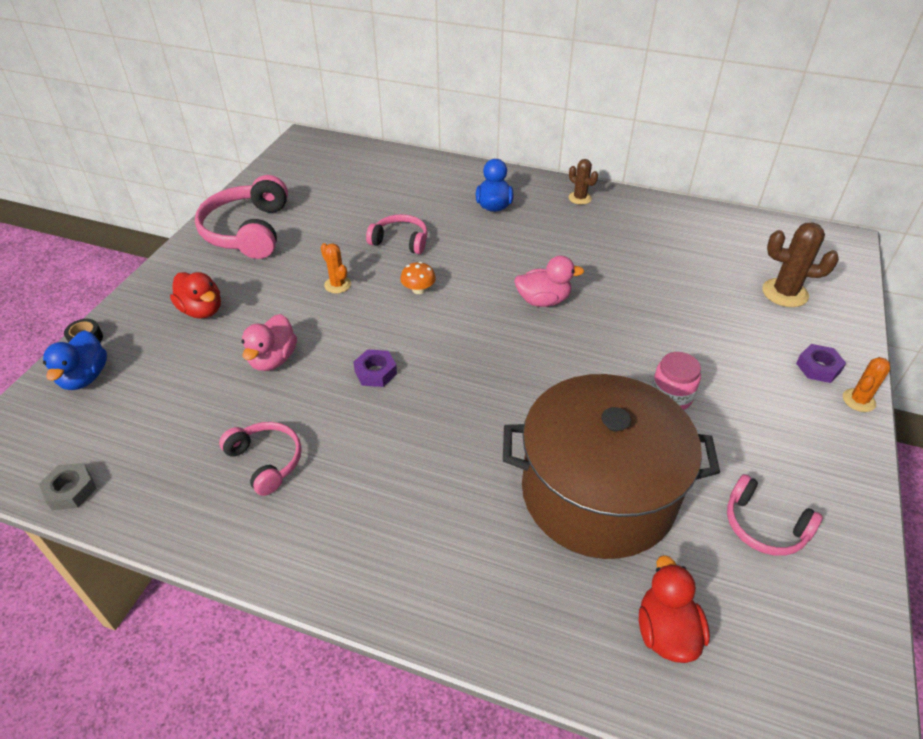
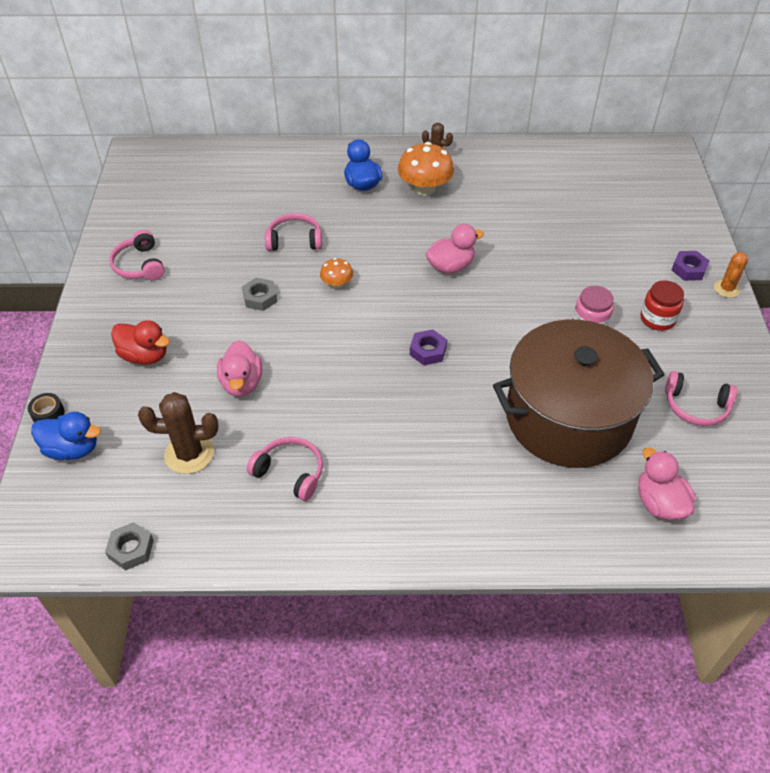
camera: 20 degrees left, 5 degrees up
blue duck [43,330,107,390] -> blue duck turned 60 degrees counterclockwise [31,412,101,460]
pink headphones [195,175,288,259] -> pink headphones [109,230,165,281], size x0.57
orange cactus [321,243,351,293] -> grey nut [242,278,278,311]
purple nut [353,349,397,387] -> purple nut moved to [410,330,447,365]
red duck [639,555,710,663] -> pink duck [638,448,695,520]
brown cactus [762,223,839,307] -> brown cactus moved to [138,392,219,474]
none -> orange mushroom [398,142,454,196]
none -> red jar [640,280,684,331]

